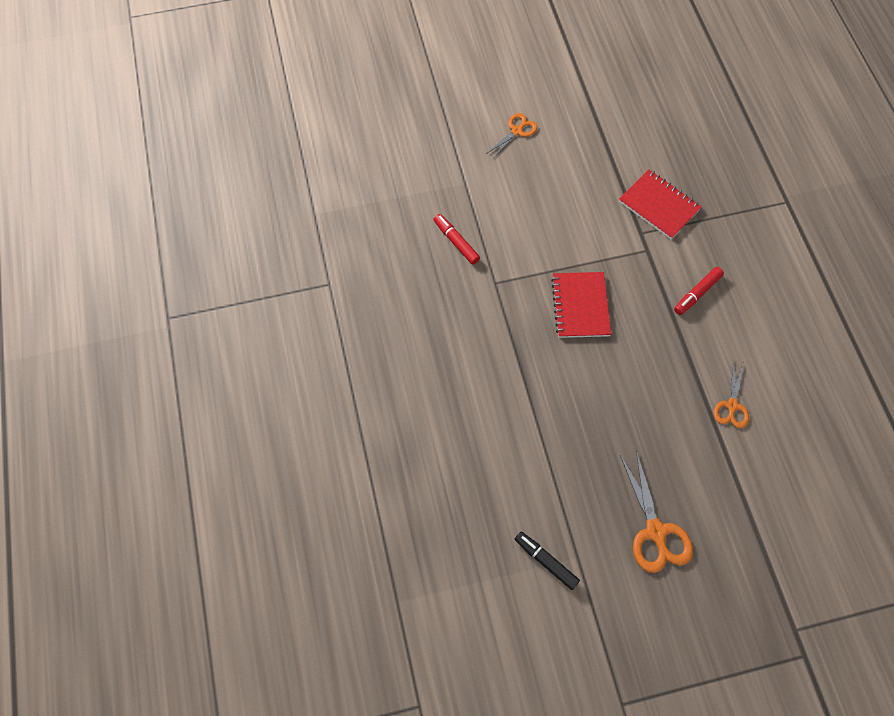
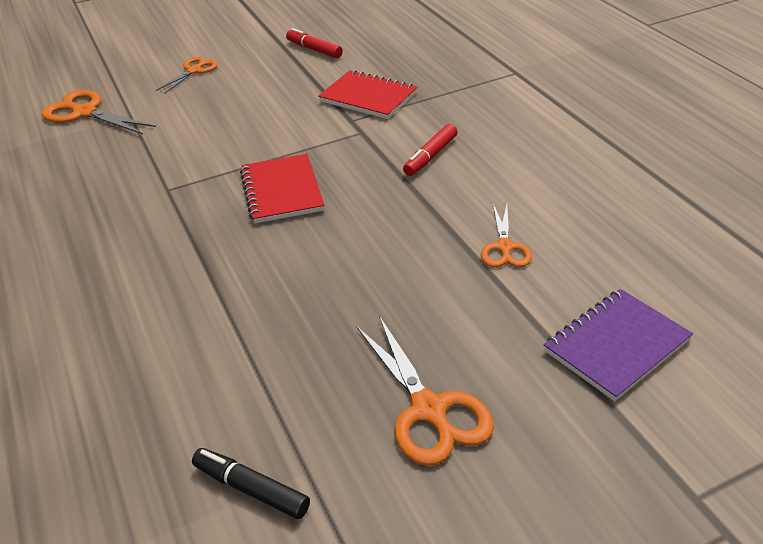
camera: 10 degrees left, 25 degrees down
red marker [434,214,480,265] -> red marker moved to [286,28,343,58]
none -> orange scissors [41,90,156,134]
none -> purple notebook [544,289,693,401]

